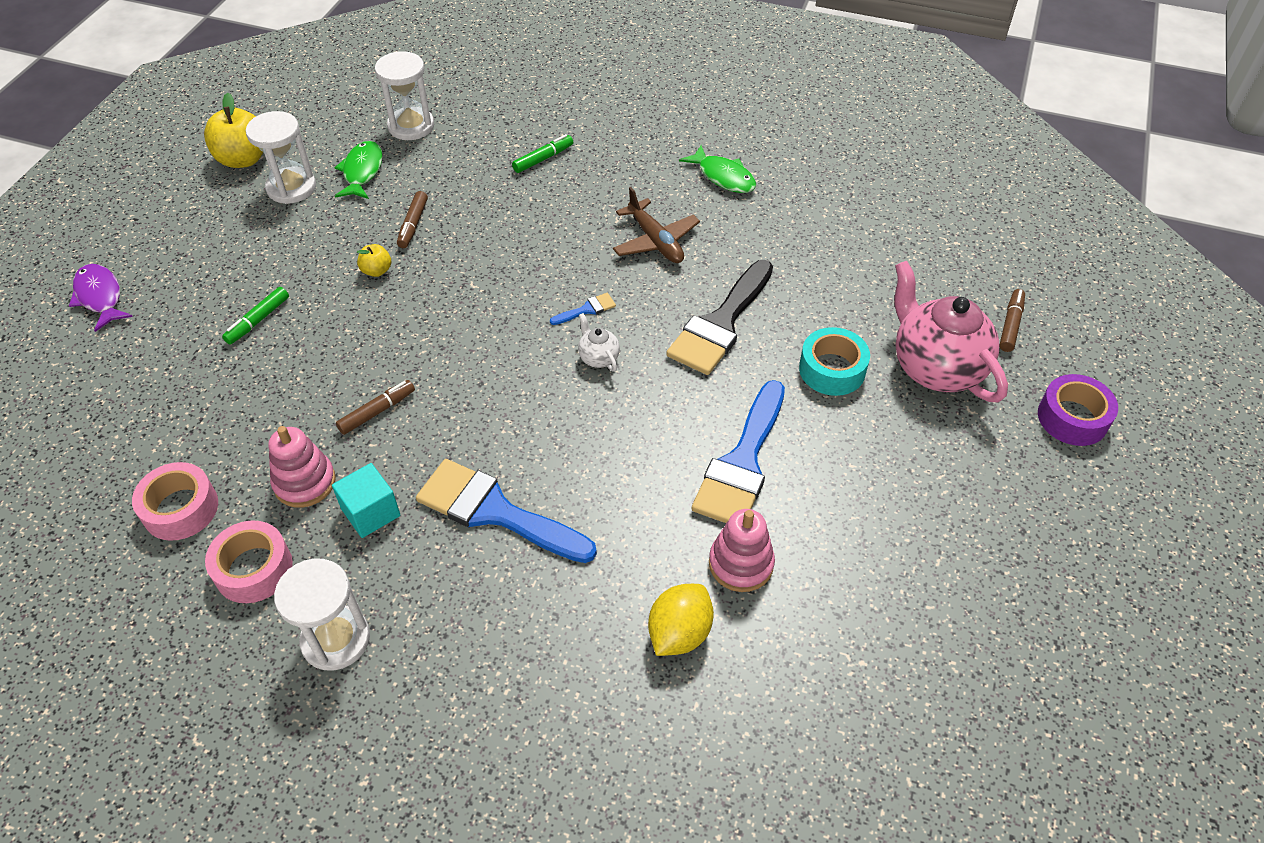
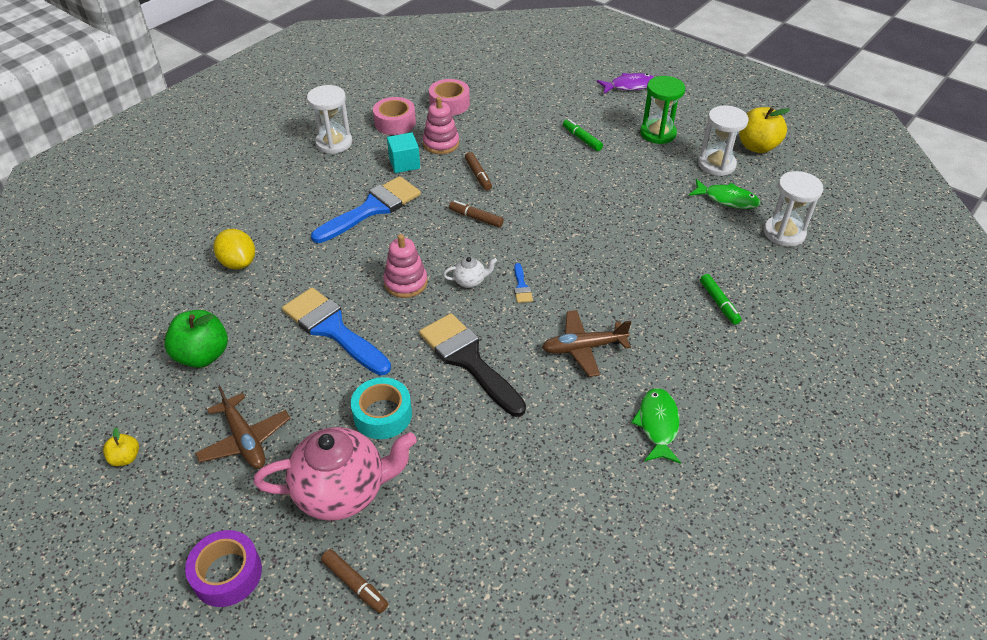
camera: 110 degrees right, 5 degrees down
yellow apple [357,244,391,277] -> yellow apple moved to [103,427,139,466]
brown marker [397,191,428,248] -> brown marker moved to [449,200,504,227]
green fish [679,145,756,193] -> green fish turned 120 degrees clockwise [631,388,681,464]
pink stacking toy [709,509,775,592] -> pink stacking toy moved to [383,234,428,298]
none -> green apple [164,310,228,368]
none -> brown plane [195,386,291,469]
none -> green hourglass [640,76,685,144]

